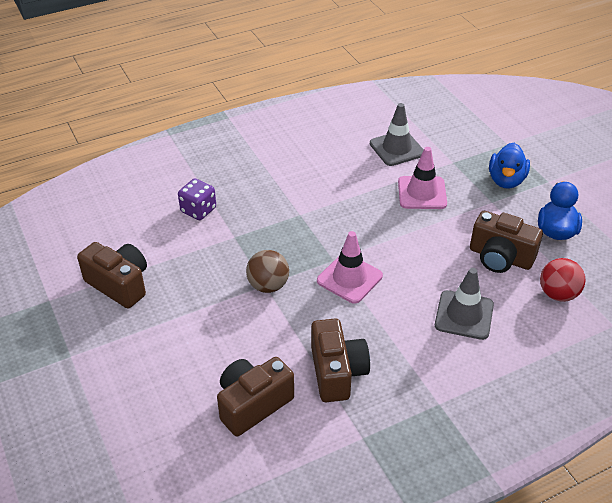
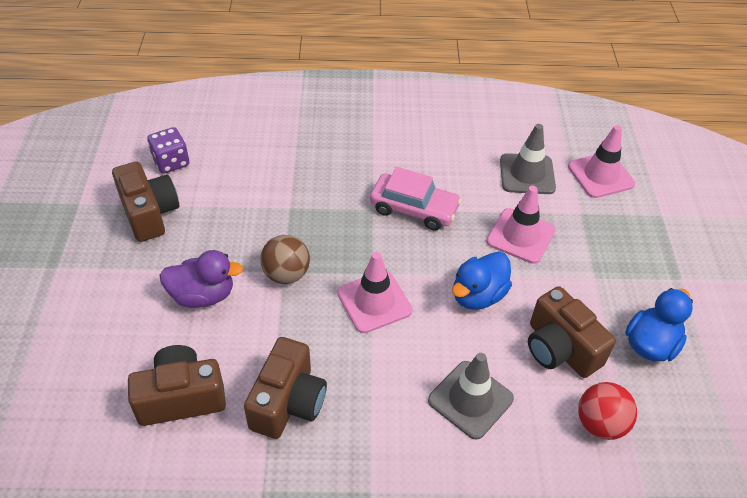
camera: 25 degrees right, 5 degrees up
purple dice [178,179,216,220] -> purple dice moved to [147,127,189,174]
blue duck [489,143,530,189] -> blue duck moved to [452,252,512,310]
none -> purple duck [159,250,243,308]
none -> pink car [370,167,462,231]
none -> pink traffic cone [568,125,635,198]

